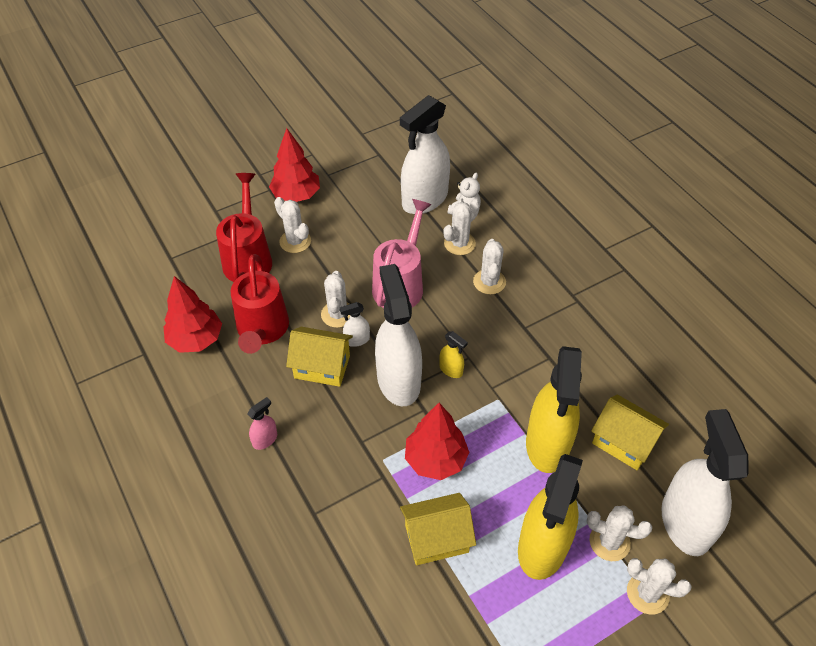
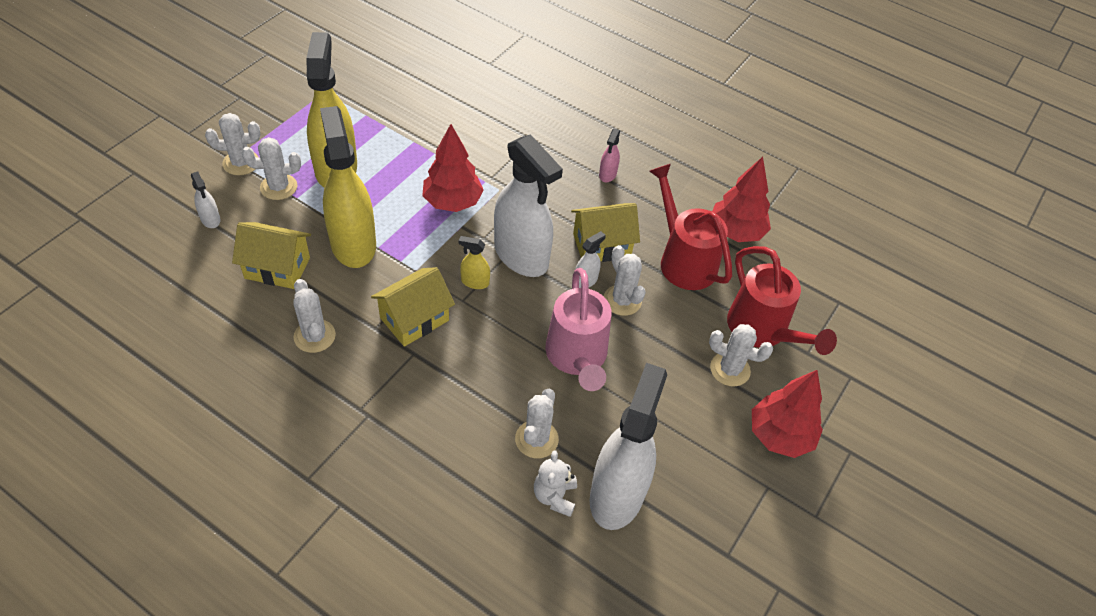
camera: 150 degrees right, 0 degrees up
yellow house [400,493,476,565] -> yellow house moved to [371,267,455,347]
white cactus [473,239,506,294] -> white cactus moved to [293,279,336,353]
white spray bottle [661,409,749,556] -> white spray bottle [191,172,220,228], size x0.41

